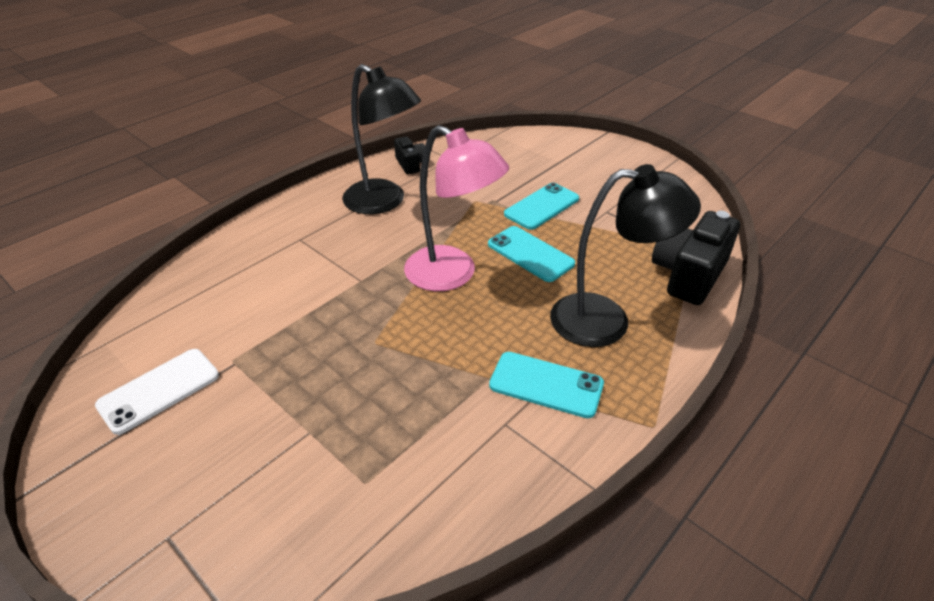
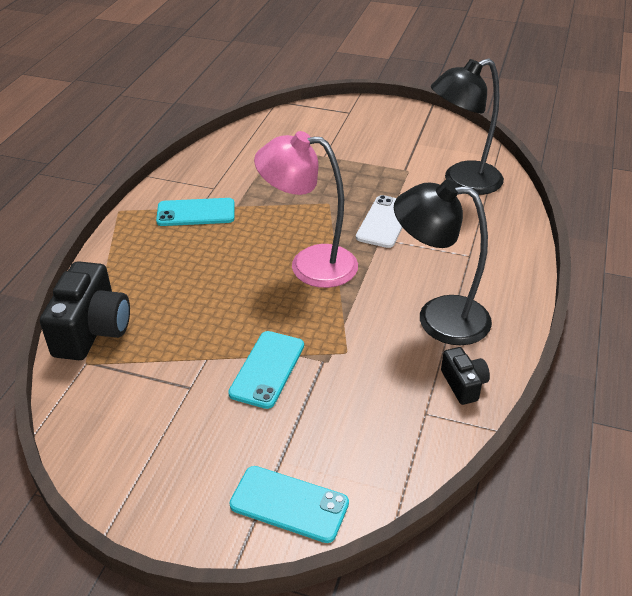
camera: 155 degrees right, 0 degrees up
white phone [95,349,219,435] -> white phone moved to [356,195,403,248]
black camera [394,137,425,174] -> black camera turned 150 degrees counterclockwise [441,347,490,405]
turquoise phone [488,226,575,282] -> turquoise phone moved to [229,466,349,543]
black lamp [550,164,701,347] -> black lamp moved to [431,58,504,195]

